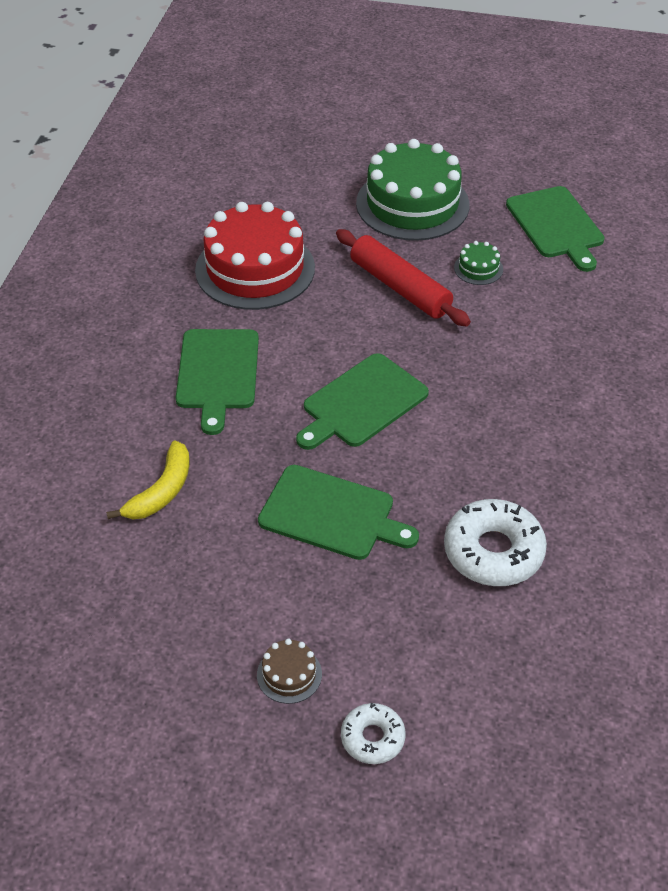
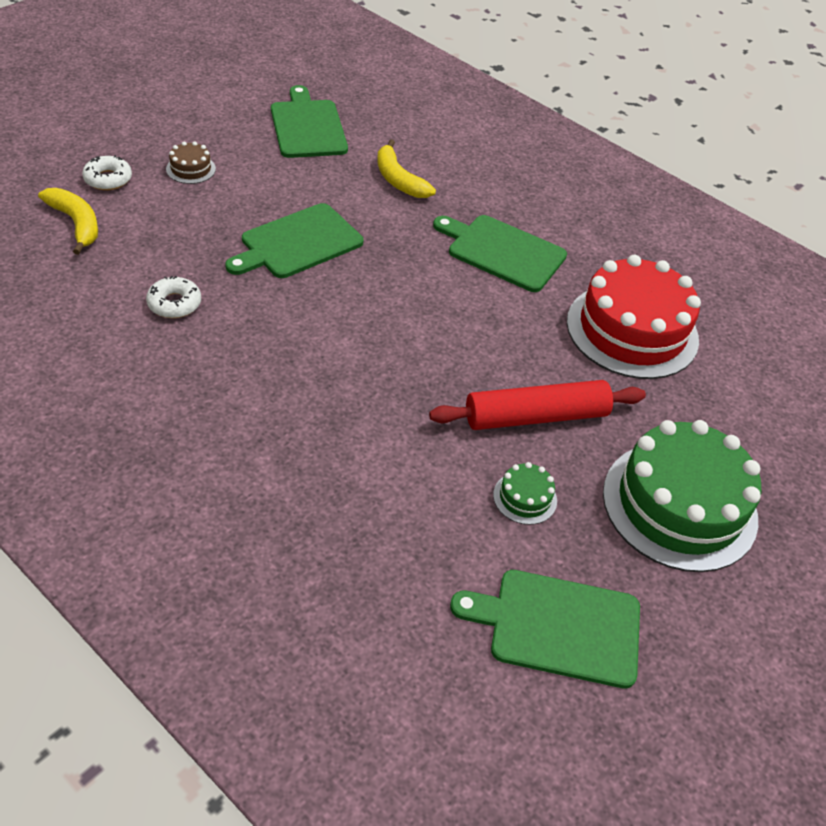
camera: 115 degrees right, 0 degrees up
green cutting board [296,353,429,450] -> green cutting board moved to [271,85,348,158]
white donut [444,499,547,586] -> white donut [146,276,201,318], size x0.57
none -> yellow banana [38,188,98,255]

